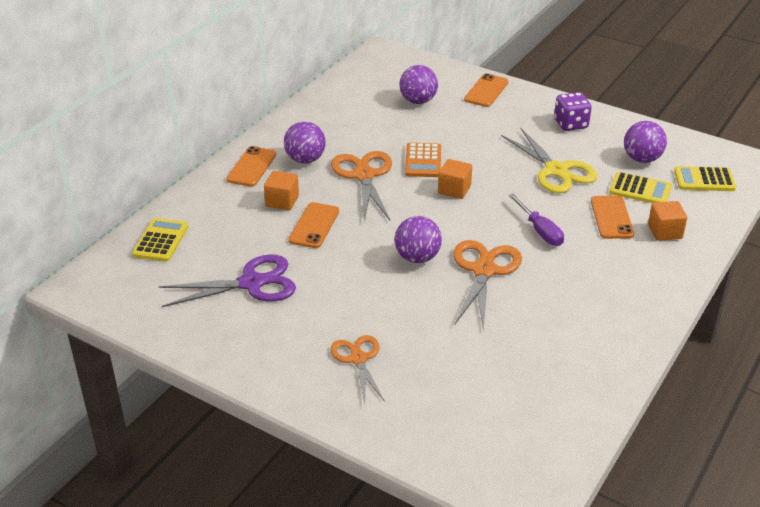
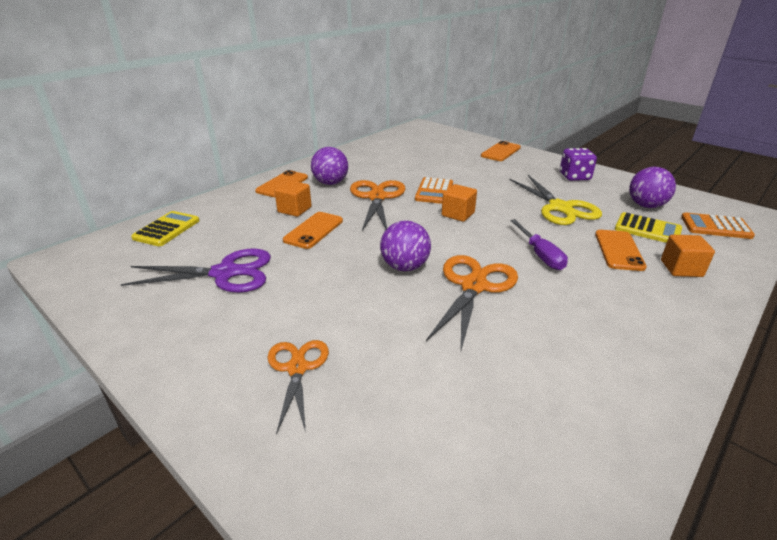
camera: 10 degrees right, 5 degrees down
purple ball [400,65,438,104] -> none
yellow calculator [674,166,736,191] -> orange calculator [681,212,755,239]

